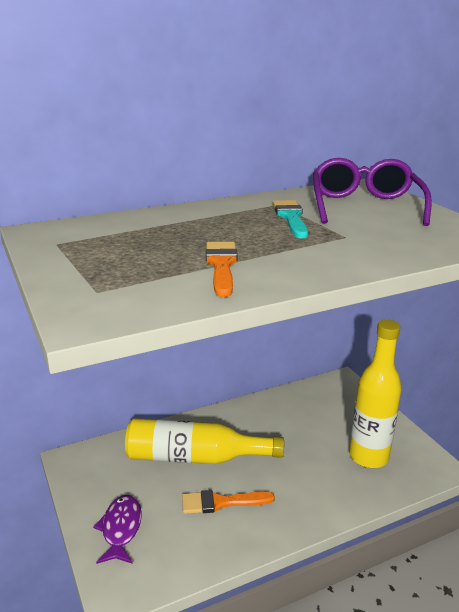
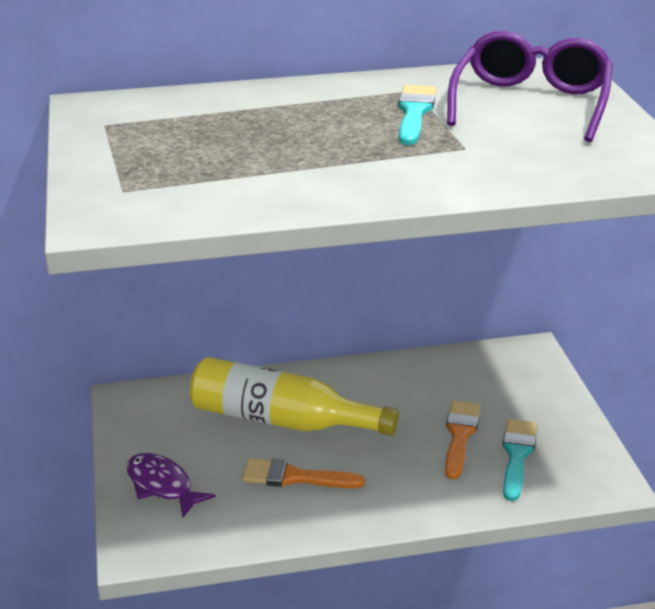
camera: 15 degrees right, 5 degrees up
purple fish [93,495,142,564] -> purple fish turned 60 degrees counterclockwise [127,453,216,518]
orange brush [206,242,238,297] -> orange brush moved to [445,401,480,479]
yellow bottle [349,320,402,468] -> turquoise brush [503,419,537,501]

